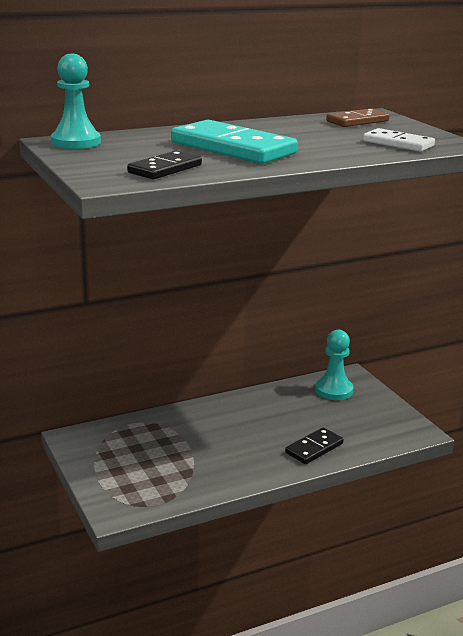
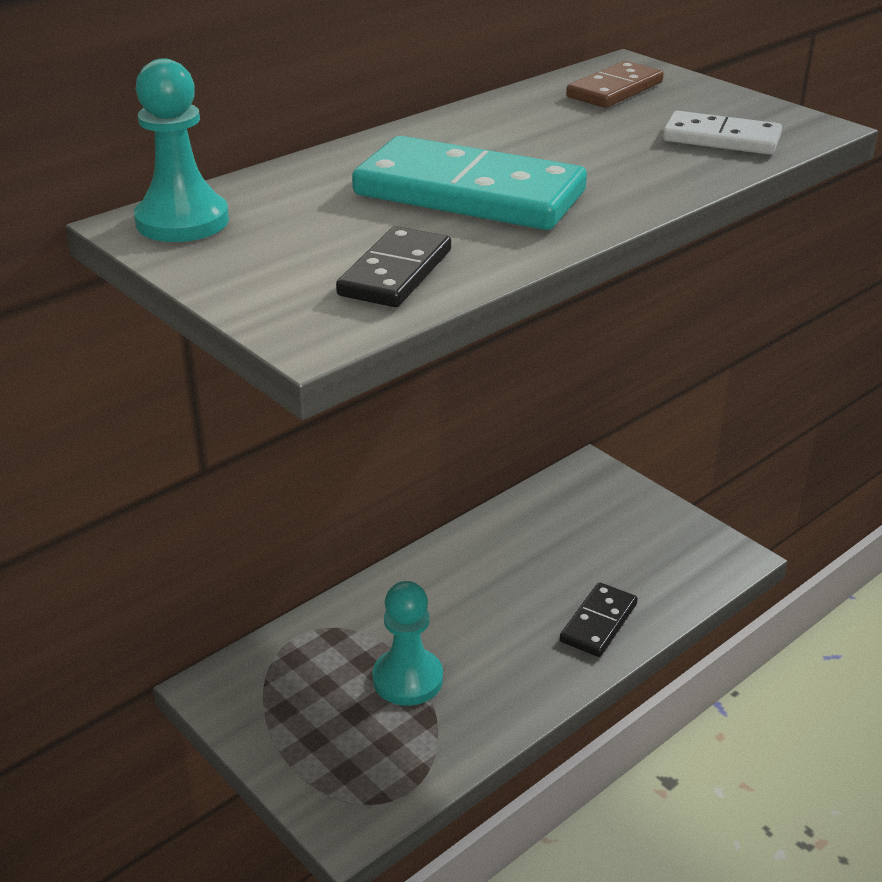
camera: 15 degrees left, 10 degrees up
turquoise pawn [315,330,353,400] -> turquoise pawn moved to [373,581,443,706]

